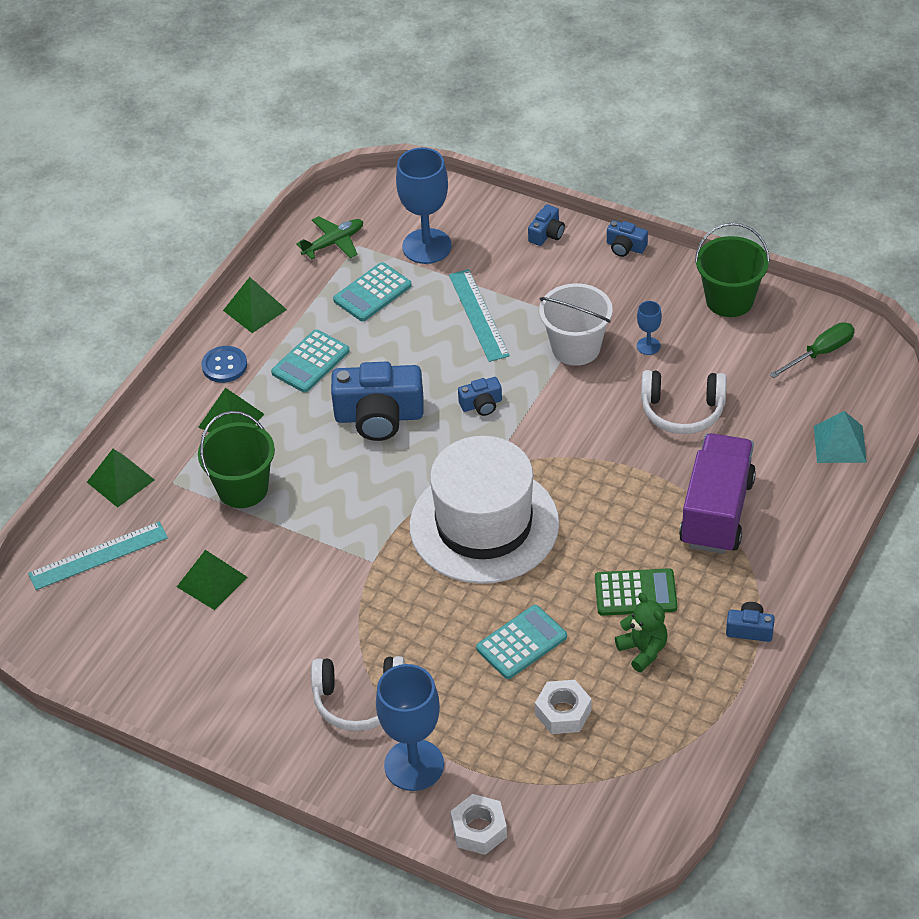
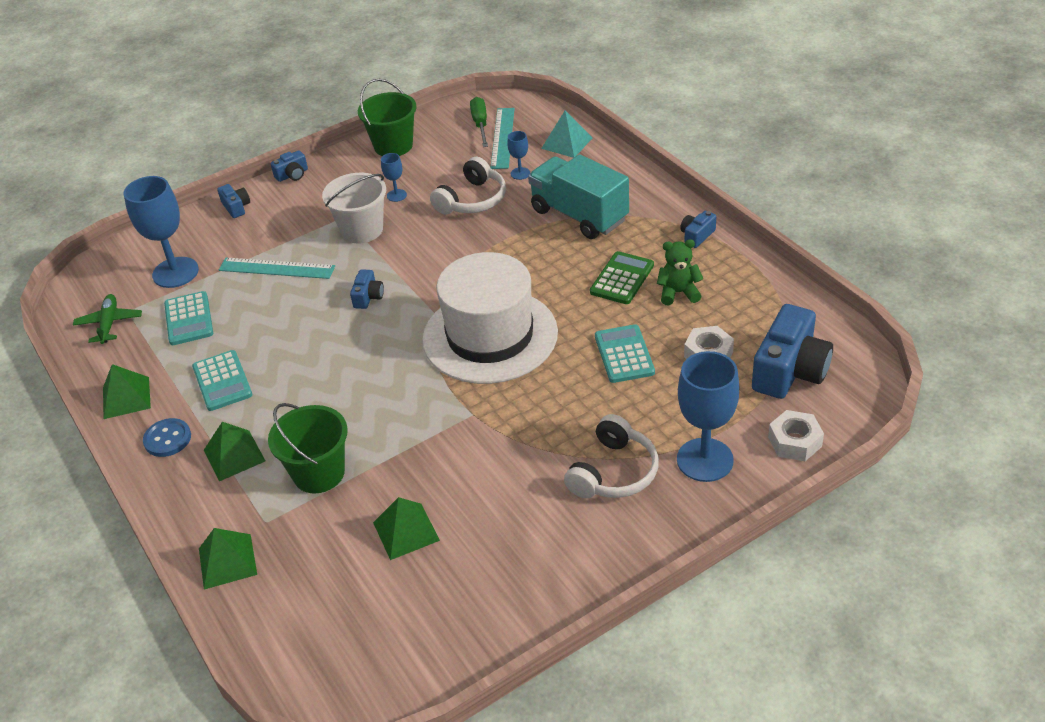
camera: 60 degrees left, 5 degrees down
turquoise ruler [28,522,168,590] -> turquoise ruler moved to [490,108,515,169]
blue camera [331,362,424,441] -> blue camera moved to [752,304,833,399]
purple truck [679,433,756,554] -> turquoise truck [528,154,629,239]
none -> blue goblet [507,131,530,180]

